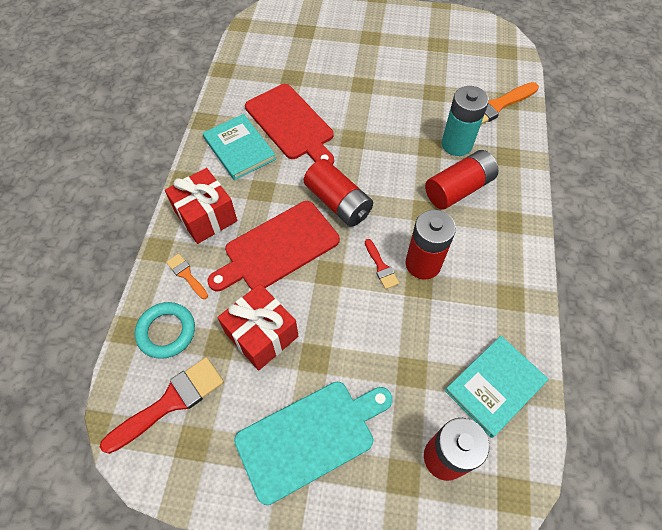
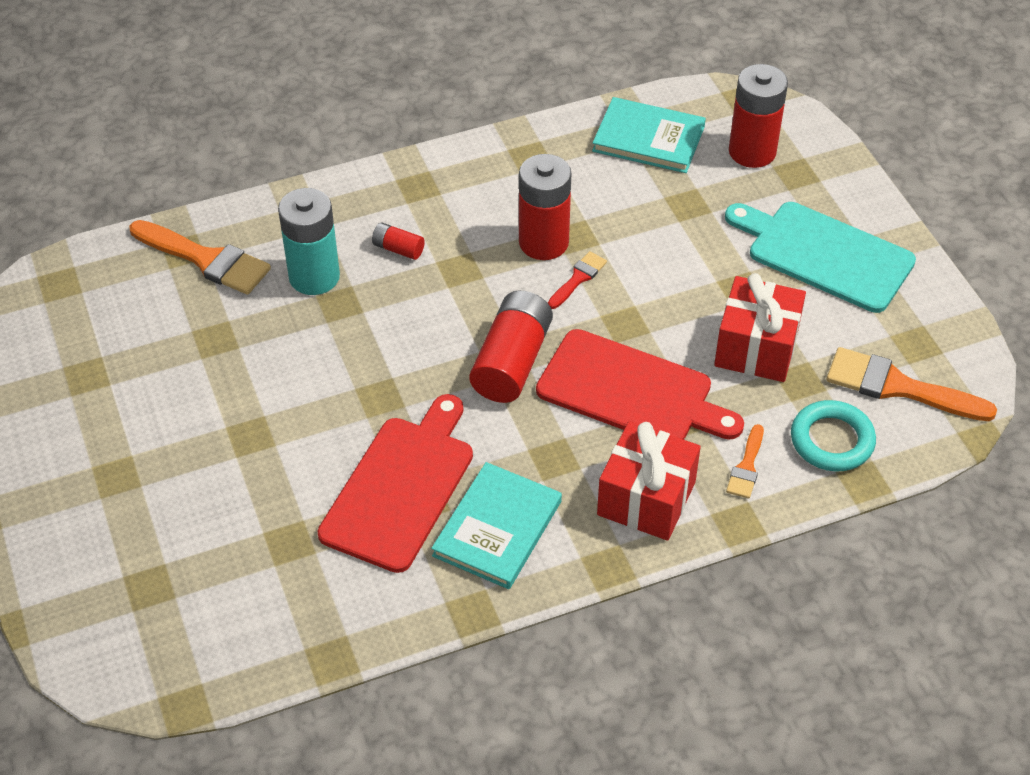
camera: 120 degrees left, 10 degrees down
red brush [100,357,224,454] -> orange brush [827,347,997,421]
red battery [425,150,498,210] -> red battery [372,222,425,260], size x0.48

